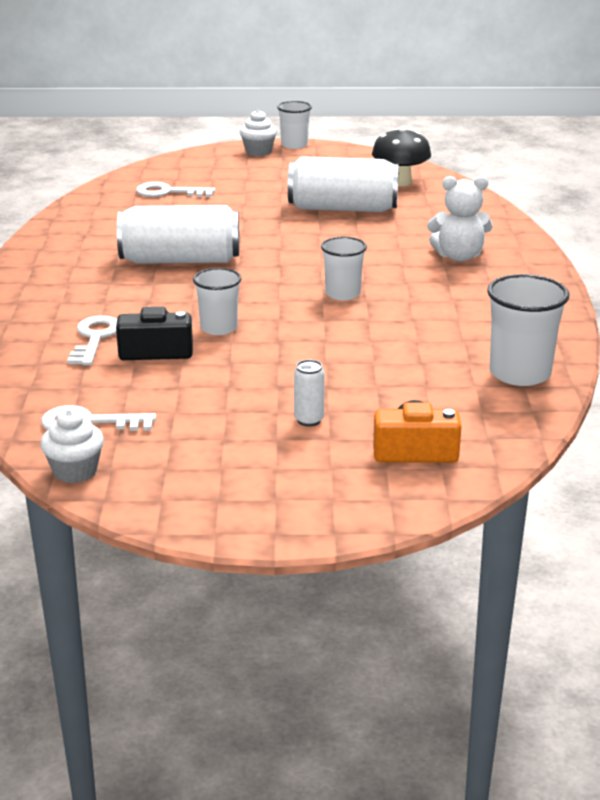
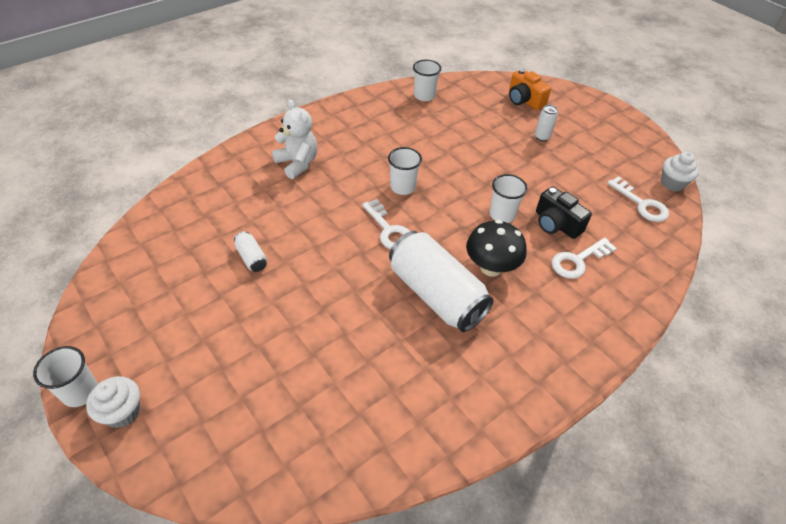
camera: 130 degrees left, 20 degrees up
white key [136,182,215,197] -> white key moved to [362,199,410,249]
white can [288,156,399,212] -> white can [234,231,267,272], size x0.42
black mushroom [372,127,431,186] -> black mushroom moved to [466,220,527,277]
white cup [487,274,569,386] -> white cup [413,60,441,101], size x0.65

